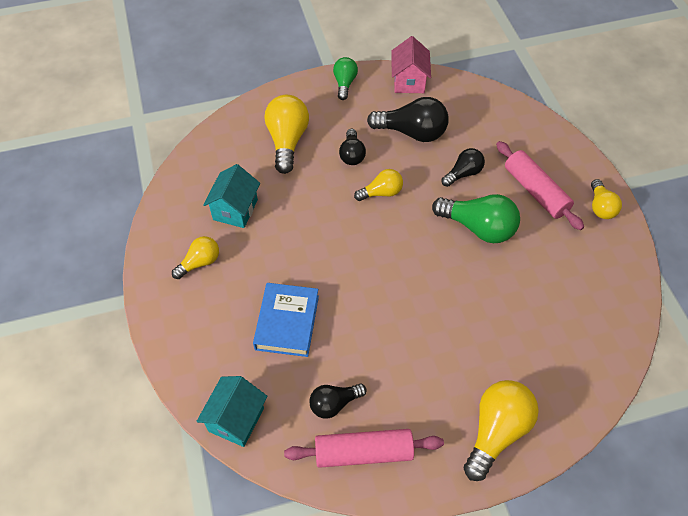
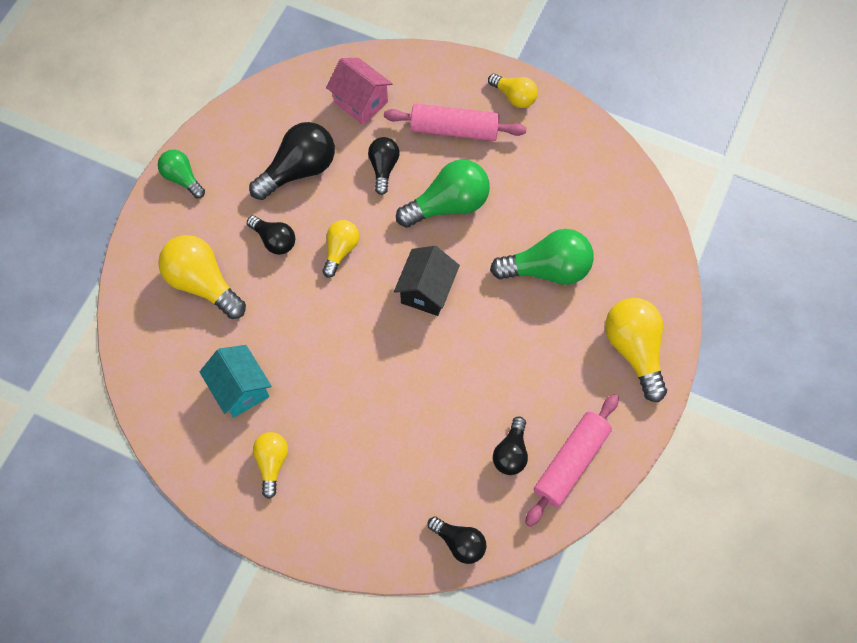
camera: 50 degrees left, 10 degrees up
turquoise house [196,376,267,447] -> black light bulb [427,516,486,564]
blue book [253,283,319,357] -> none
pink house [391,36,431,93] -> pink house moved to [326,58,393,125]
none -> black house [394,246,460,316]
none -> green light bulb [490,229,594,285]

